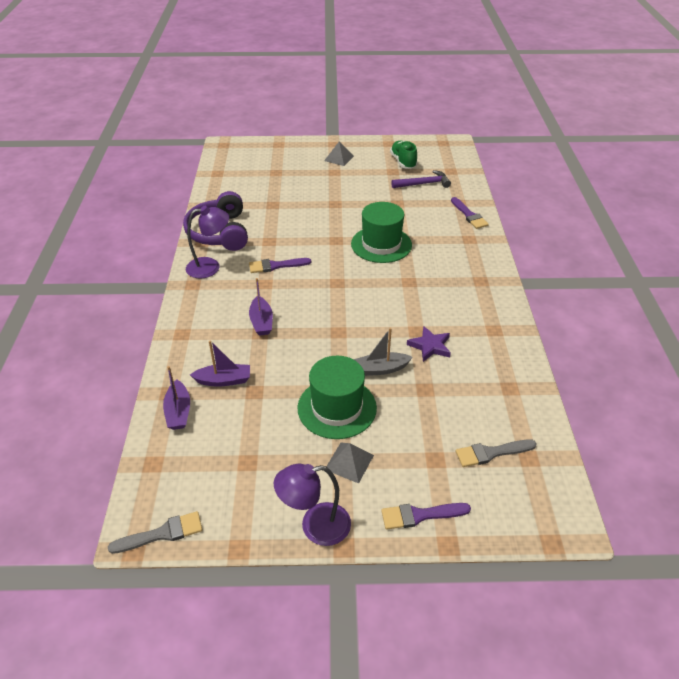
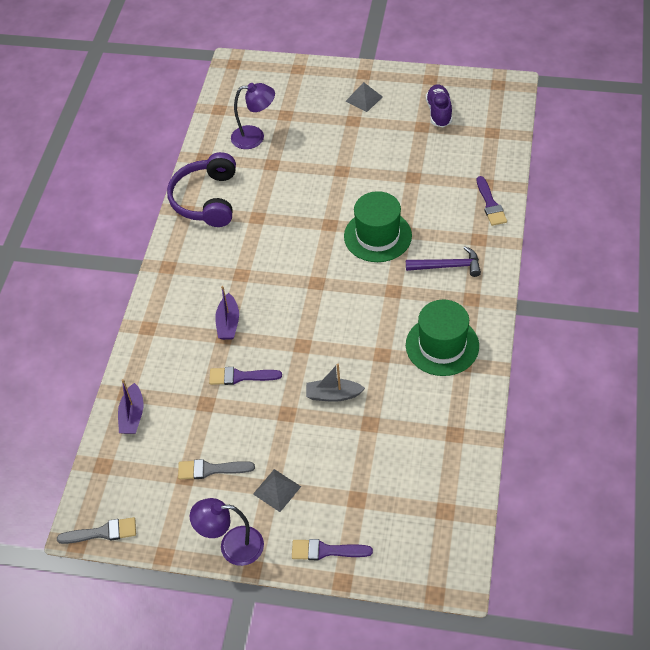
camera: 15 degrees right, 10 degrees up
purple lamp [186,206,229,278] -> purple lamp moved to [231,83,275,149]
purple boat [190,340,250,387] -> none
purple brush [249,258,311,273] -> purple brush moved to [209,367,282,385]
green hat [298,356,377,439] -> green hat moved to [406,299,479,376]
green shoe [390,141,418,169] -> purple shoe [426,84,452,127]
purple hammer [391,170,451,188] -> purple hammer moved to [406,246,481,277]
purple star [407,326,451,362] -> none
grey brush [456,439,536,467] -> grey brush moved to [178,459,255,479]

